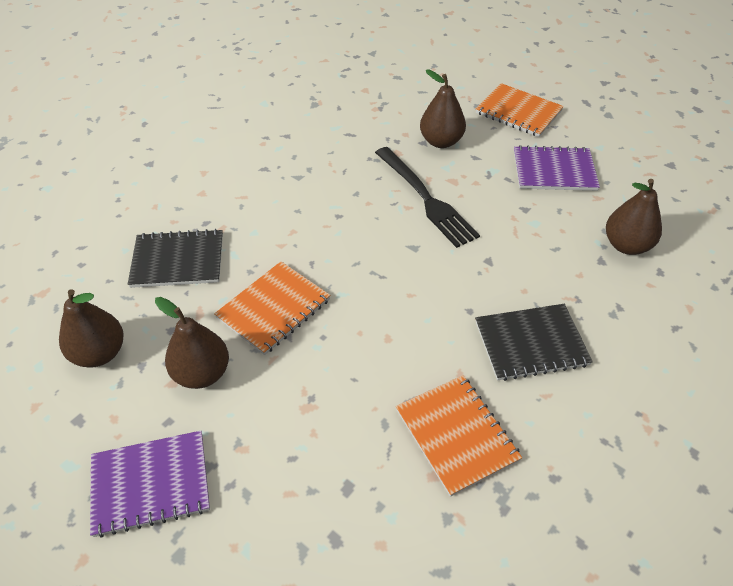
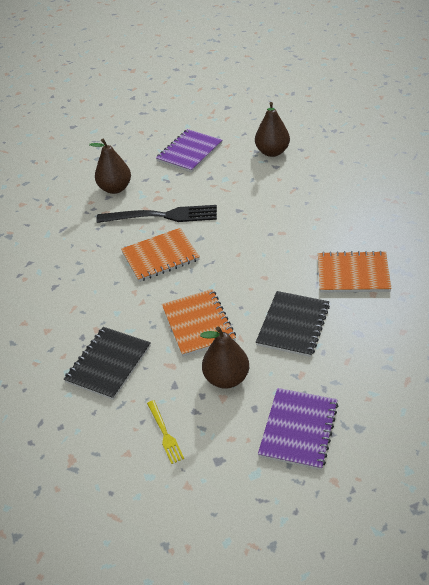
camera: 55 degrees left, 5 degrees down
brown pear [59,289,124,368] -> yellow fork [147,400,184,464]
black notebook [475,304,593,381] -> black notebook moved to [256,291,330,357]
orange notebook [476,83,564,137] -> orange notebook moved to [121,228,200,282]

